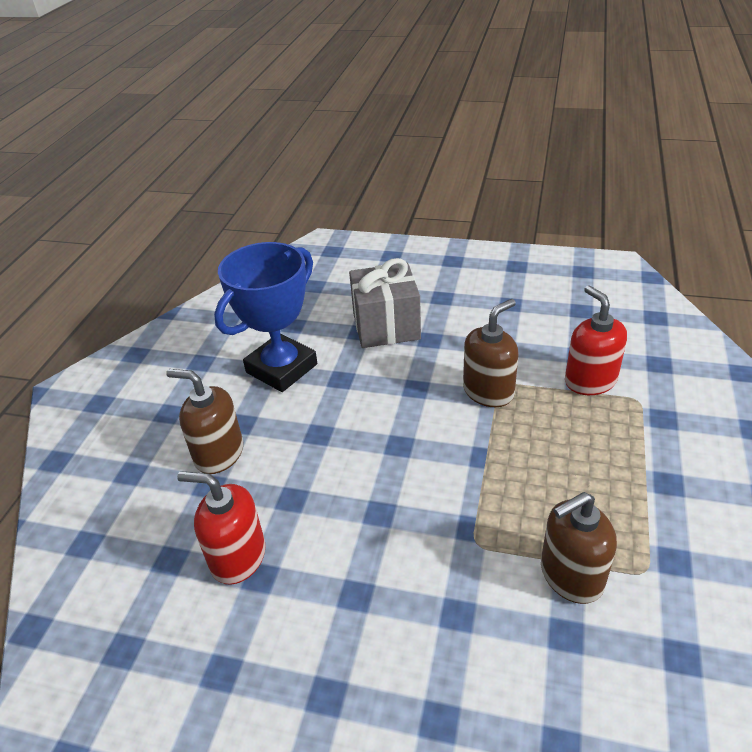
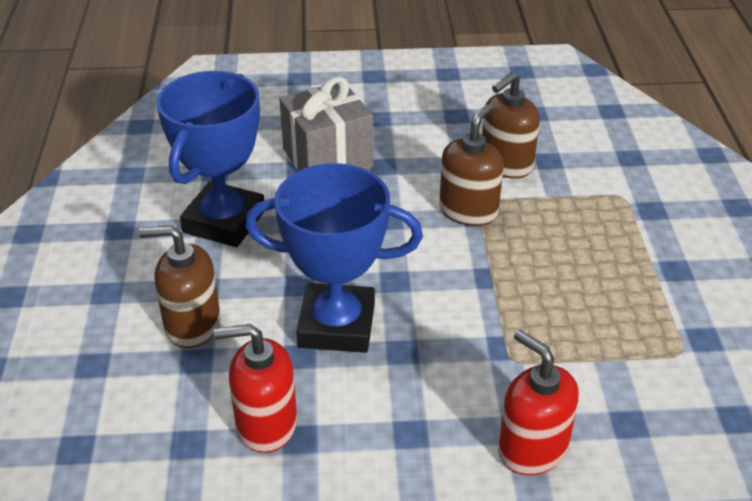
camera: 20 degrees left, 0 degrees up
brown soap dispenser [541,492,617,604] -> brown soap dispenser moved to [482,72,540,179]
red soap dispenser [565,285,627,395] -> red soap dispenser moved to [498,330,579,475]
none -> blue trophy [245,163,423,353]

